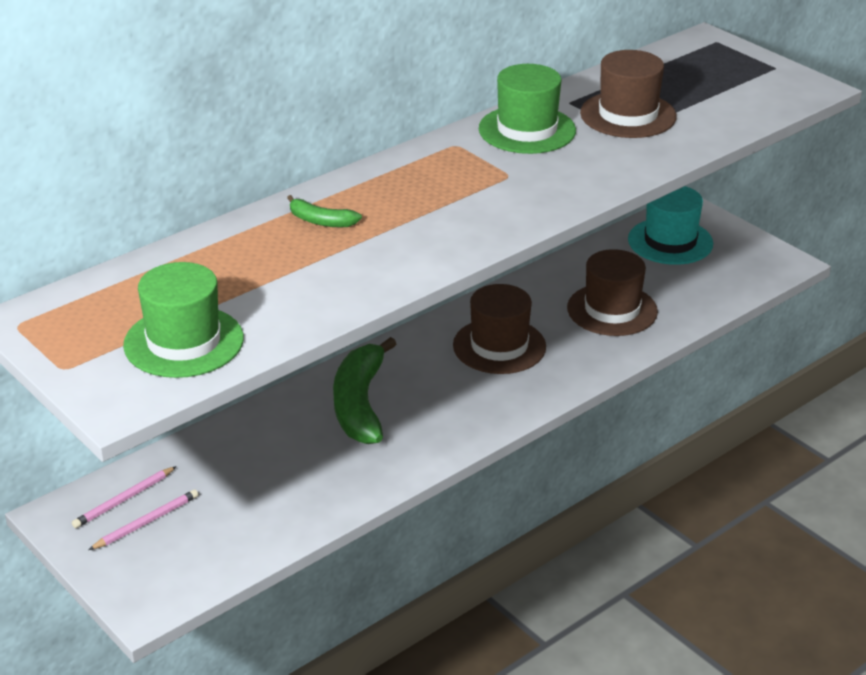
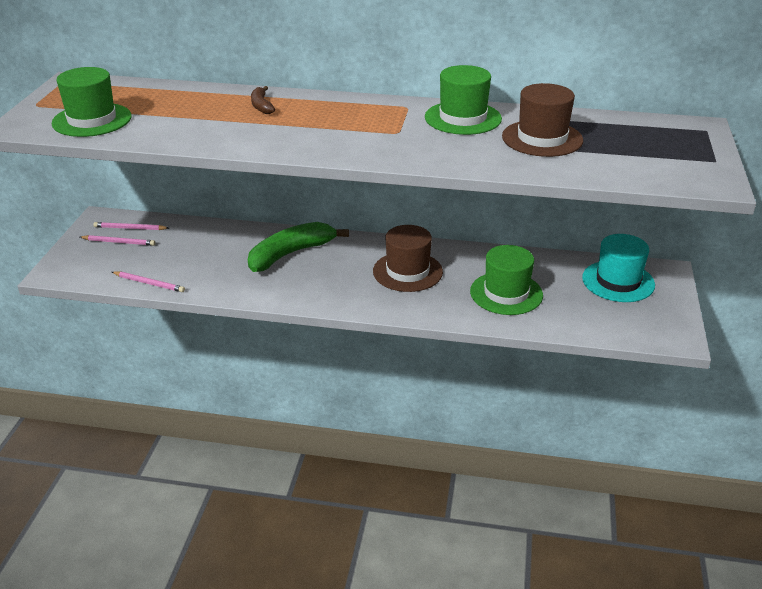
camera: 50 degrees right, 0 degrees up
green banana [287,195,362,227] -> brown banana [251,86,275,114]
brown hat [567,249,658,336] -> green hat [470,245,543,315]
none -> pink pencil [112,271,185,292]

